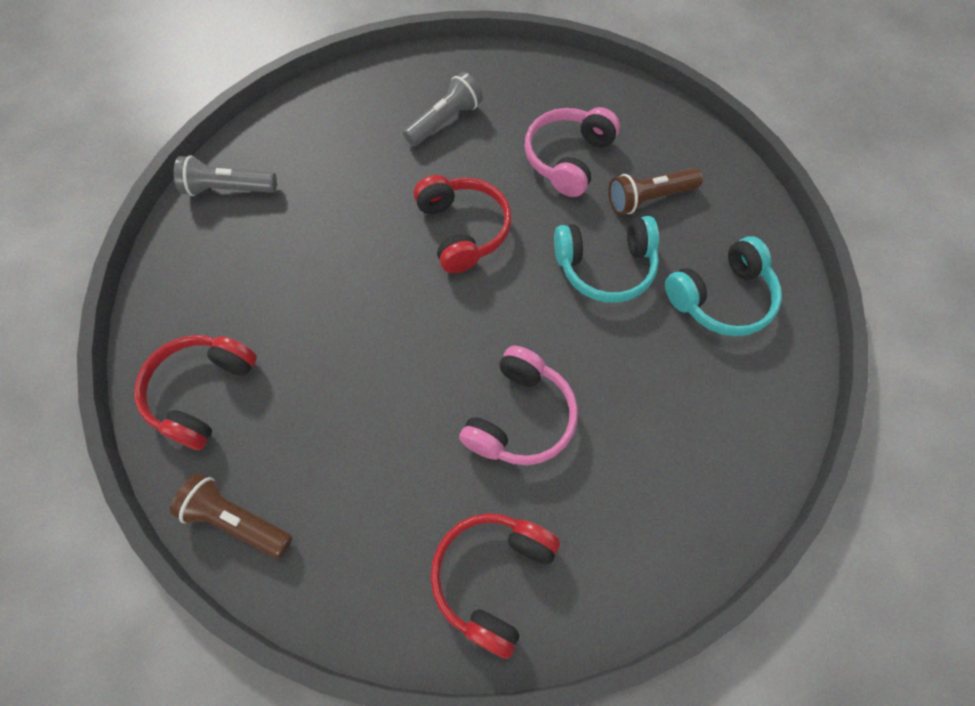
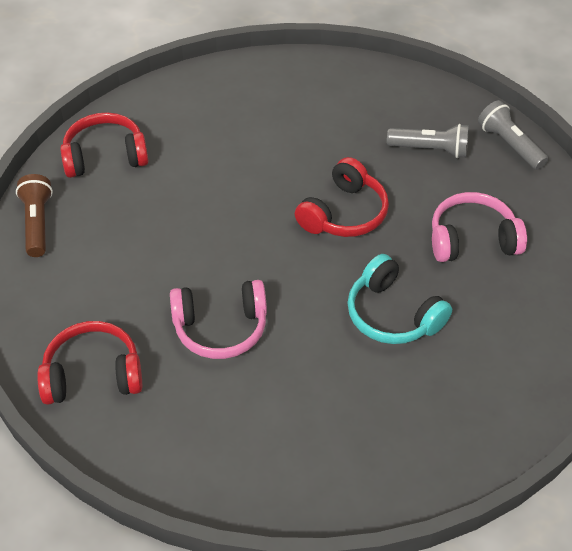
camera: 55 degrees right, 15 degrees down
grey flashlight [174,155,277,196] -> grey flashlight moved to [478,100,548,170]
brown flashlight [608,168,703,215] -> none
turquoise headphones [665,236,782,336] -> none

